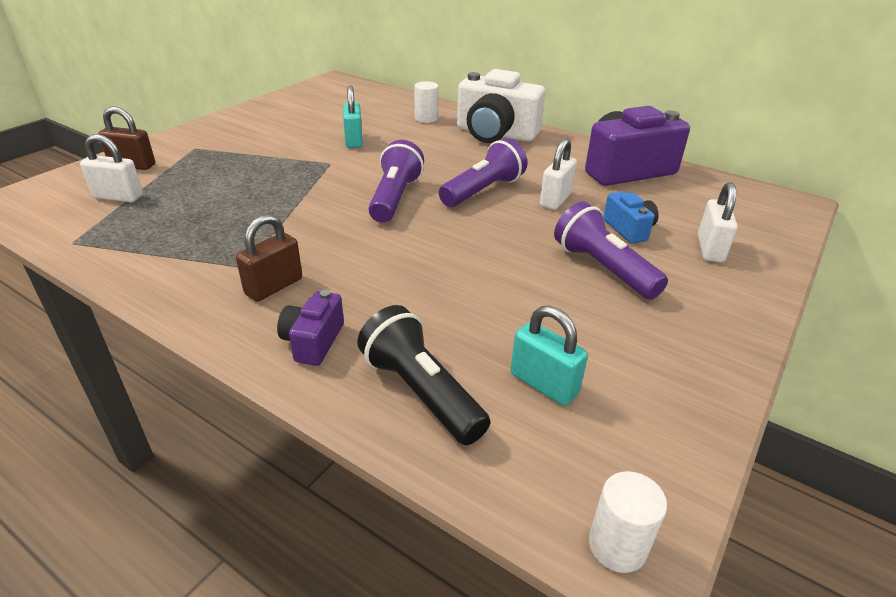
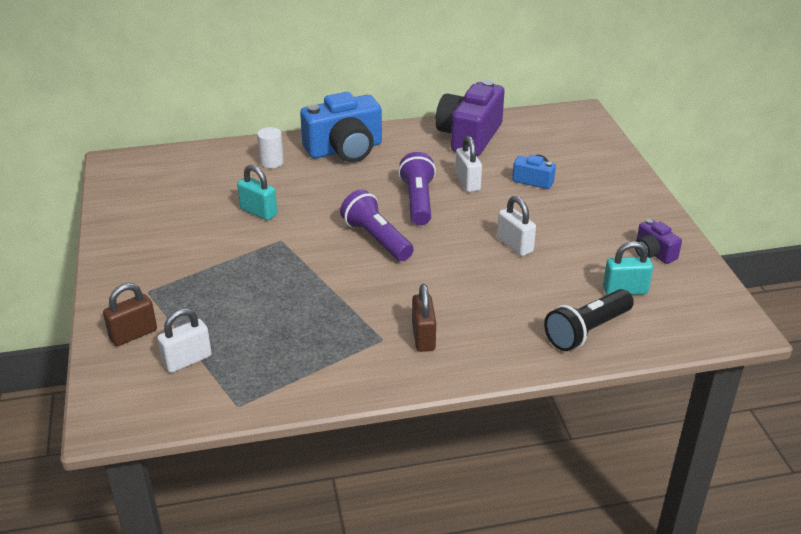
camera: 45 degrees left, 0 degrees up
purple camera [277,290,344,366] -> purple camera moved to [635,219,682,264]
black flashlight [357,305,491,445] -> black flashlight turned 45 degrees counterclockwise [544,289,634,351]
white camera [457,69,546,143] -> blue camera [300,92,382,162]
purple flashlight [554,202,668,300] -> none
white cylinder [589,471,667,573] -> none
white padlock [698,182,738,262] -> white padlock moved to [497,196,536,256]

